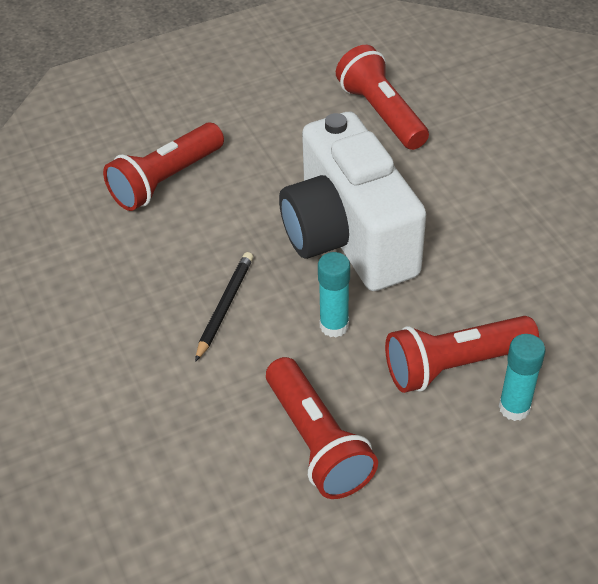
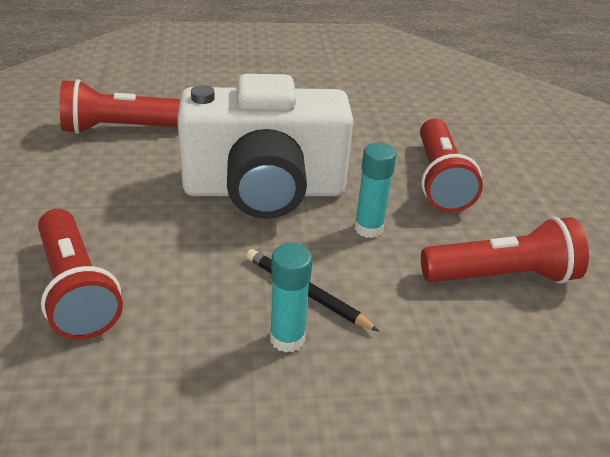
camera: 75 degrees left, 10 degrees down
turquoise glue stick [499,334,545,421] -> turquoise glue stick moved to [270,243,312,353]

